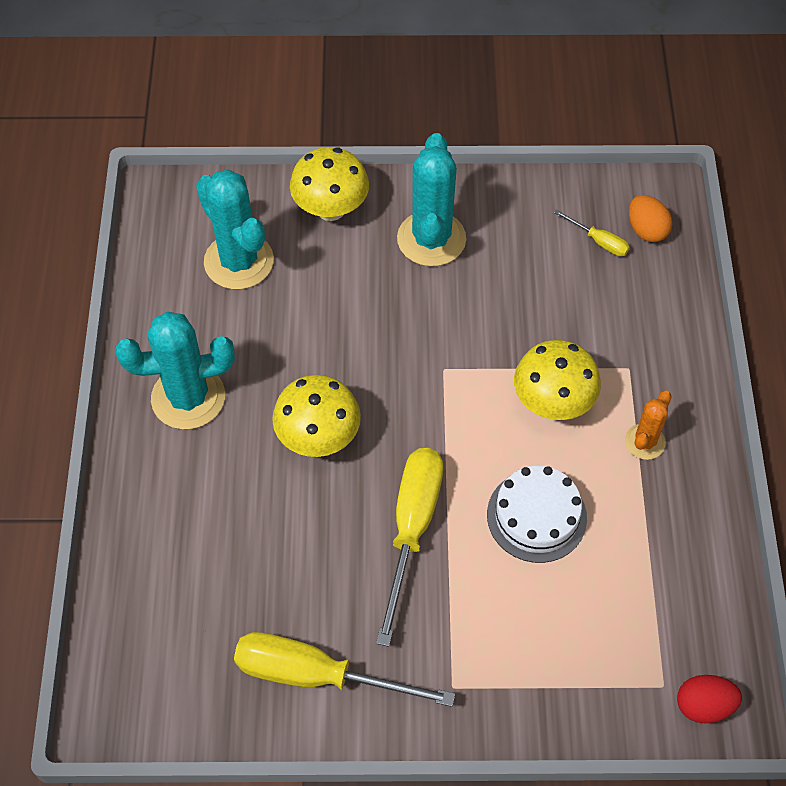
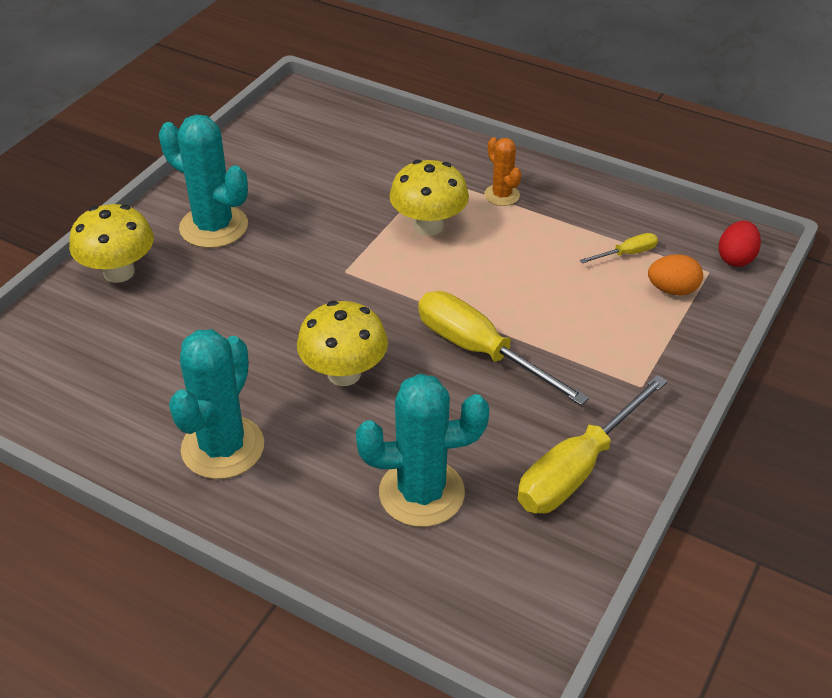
camera: 60 degrees left, 15 degrees down
turquoise cactus [196,169,274,289] -> turquoise cactus moved to [356,374,489,527]
white cake [487,466,587,563] -> none
yellow screwdriver [554,209,630,256] -> yellow screwdriver moved to [580,233,658,263]
orange egg [629,195,672,242] -> orange egg moved to [648,254,703,295]

